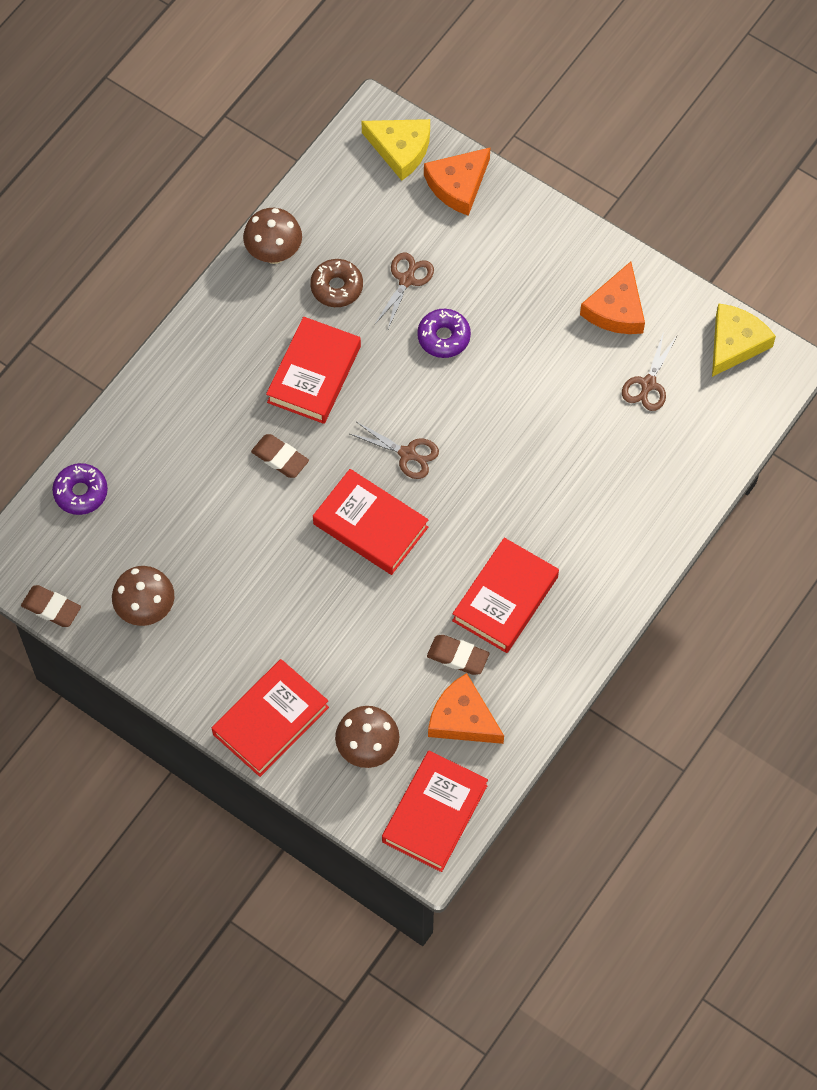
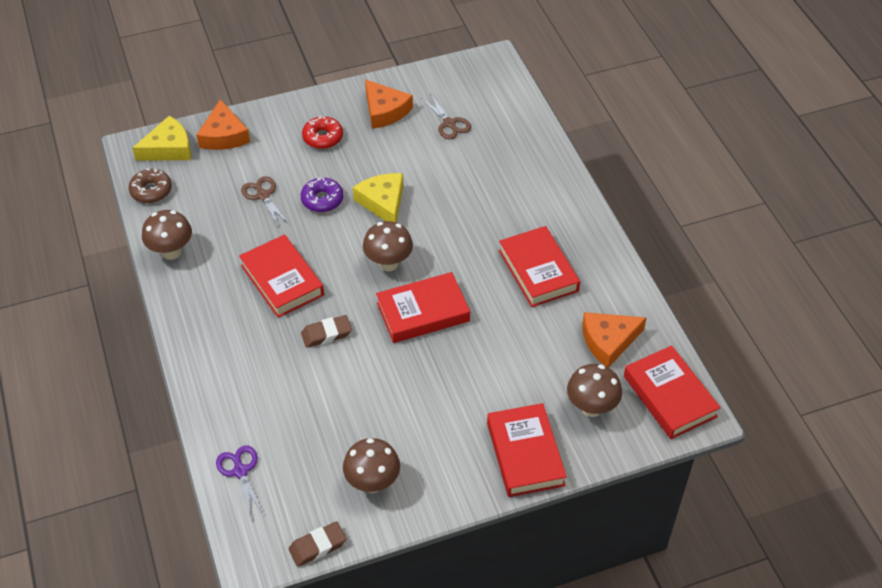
camera: 55 degrees left, 15 degrees down
purple donut [52,463,108,515] -> purple scissors [216,445,264,518]
brown donut [310,259,363,307] -> brown donut moved to [129,168,172,203]
brown scissors [350,422,439,479] -> brown mushroom [363,221,413,271]
brown eraser [427,635,489,675] -> none
yellow cheese [712,304,776,377] -> yellow cheese moved to [353,173,403,223]
none -> red donut [302,116,343,149]

